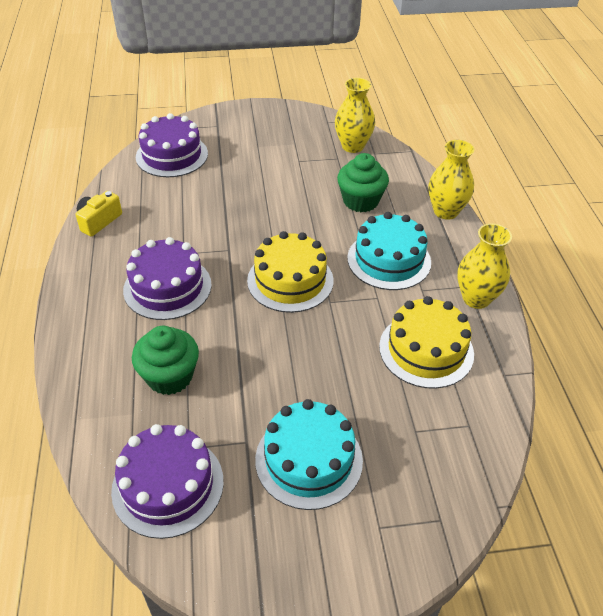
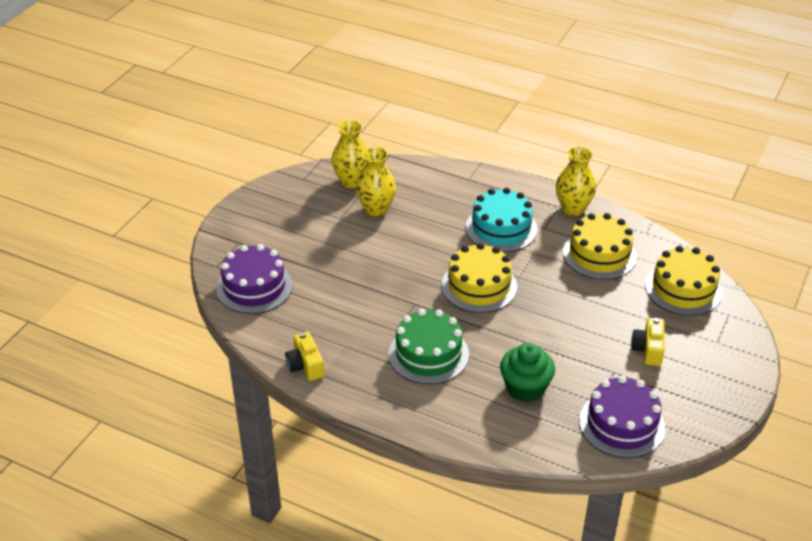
camera: 55 degrees left, 5 degrees down
purple cake [123,237,212,320] -> green cake [389,309,469,384]
turquoise cake [255,399,363,510] -> yellow camera [631,318,665,366]
green cupcake [337,153,389,212] -> none
yellow vase [428,140,474,220] -> yellow vase moved to [356,147,396,216]
none -> yellow cake [645,246,723,316]

